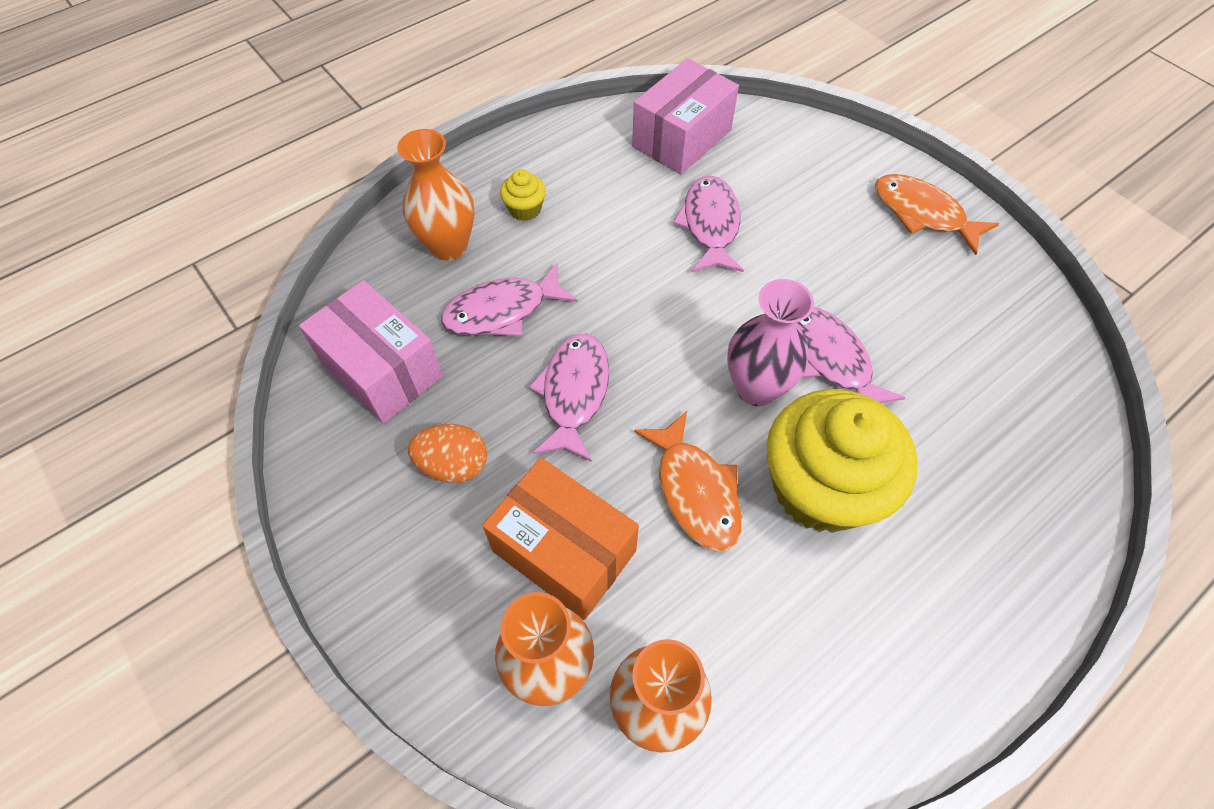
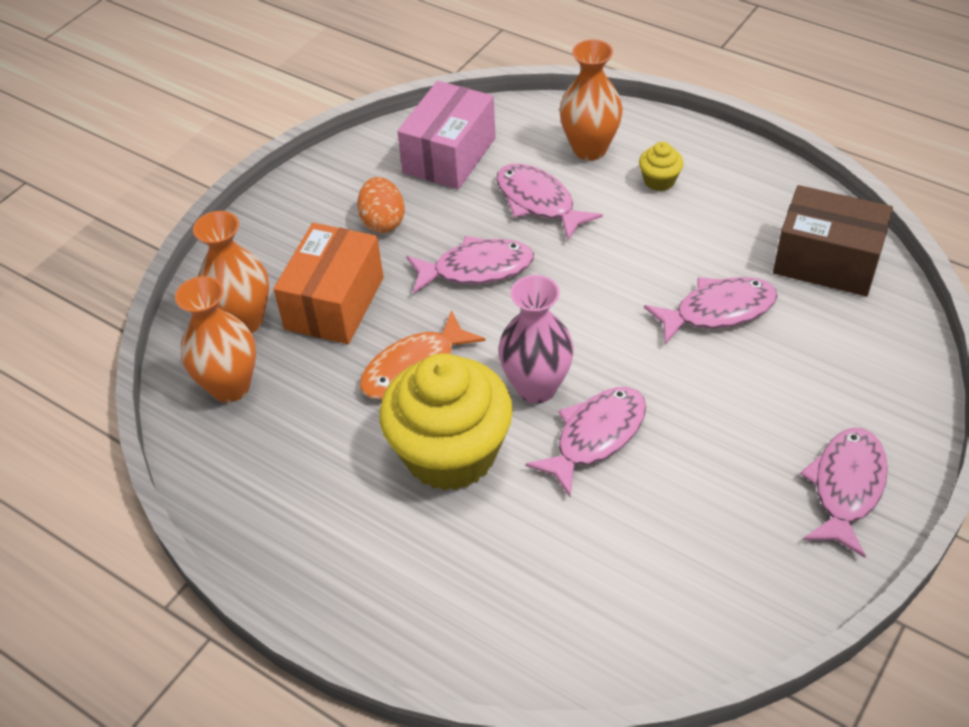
camera: 75 degrees right, 10 degrees down
pink box [632,58,739,175] -> brown box [773,185,893,296]
orange fish [875,174,999,255] -> pink fish [800,428,888,558]

